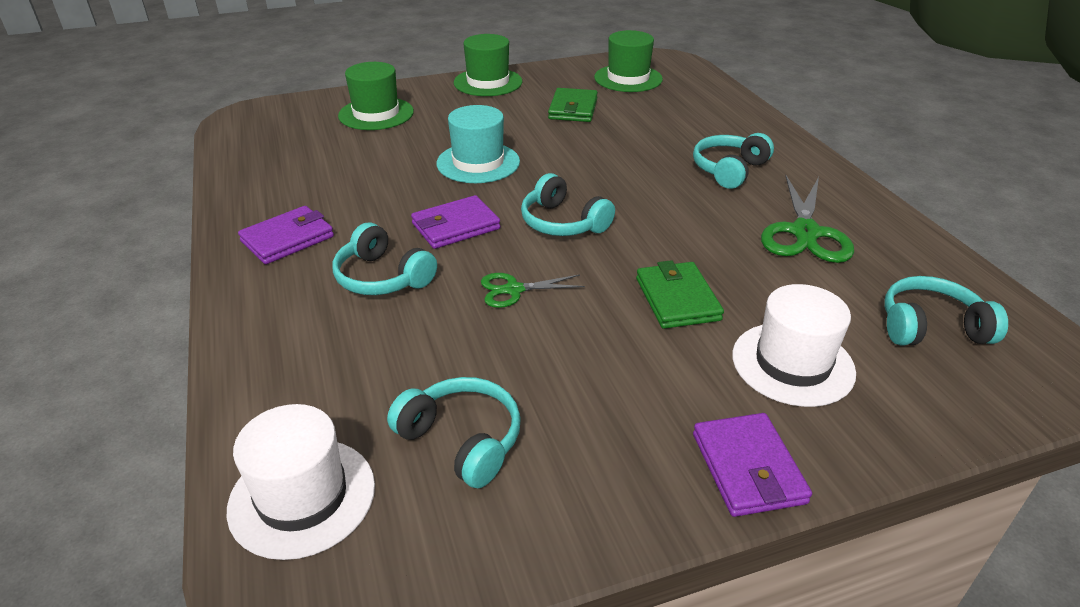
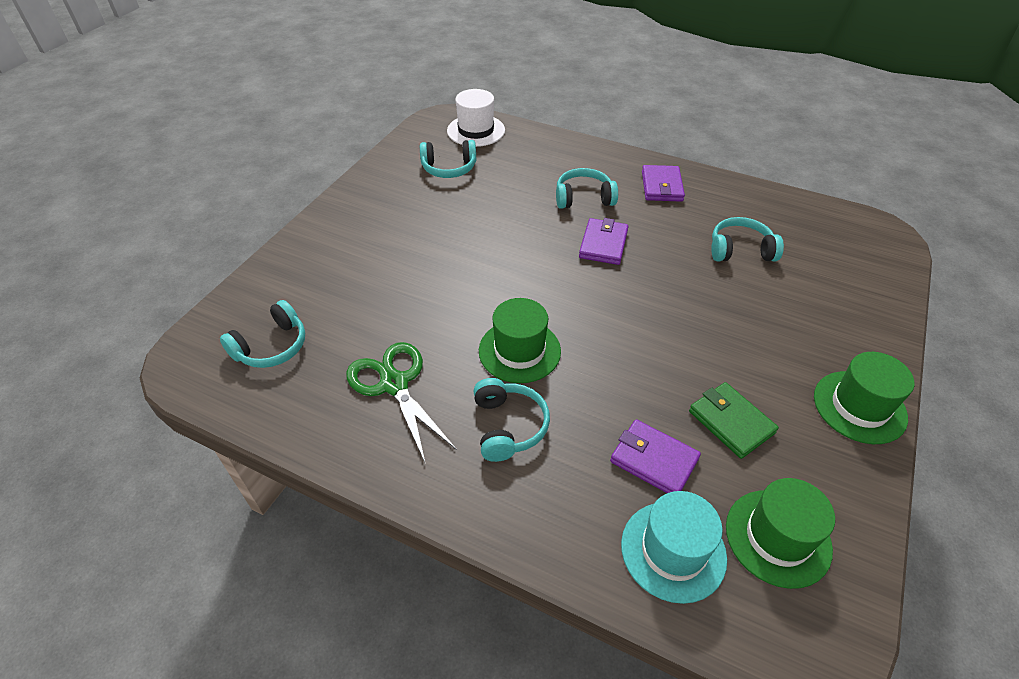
camera: 135 degrees right, 10 degrees up
green hat [338,62,414,130] -> green hat moved to [479,298,561,383]
turquoise hat [437,105,520,183] -> turquoise hat moved to [621,491,727,604]
green scissors [481,273,585,308] -> none
turquoise headphones [521,173,615,236] -> turquoise headphones moved to [711,217,784,261]
green wallet [636,260,724,329] -> none
purple wallet [693,413,812,517] -> purple wallet moved to [610,419,701,493]
white hat [732,284,856,407] -> none

